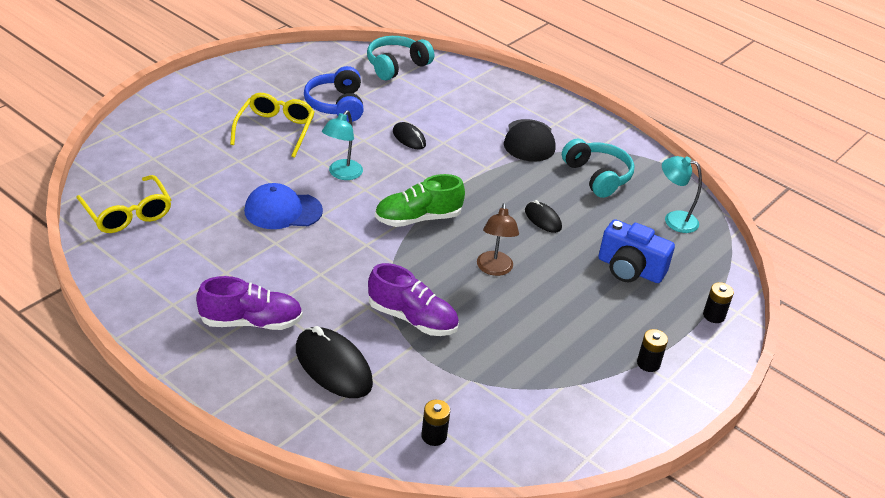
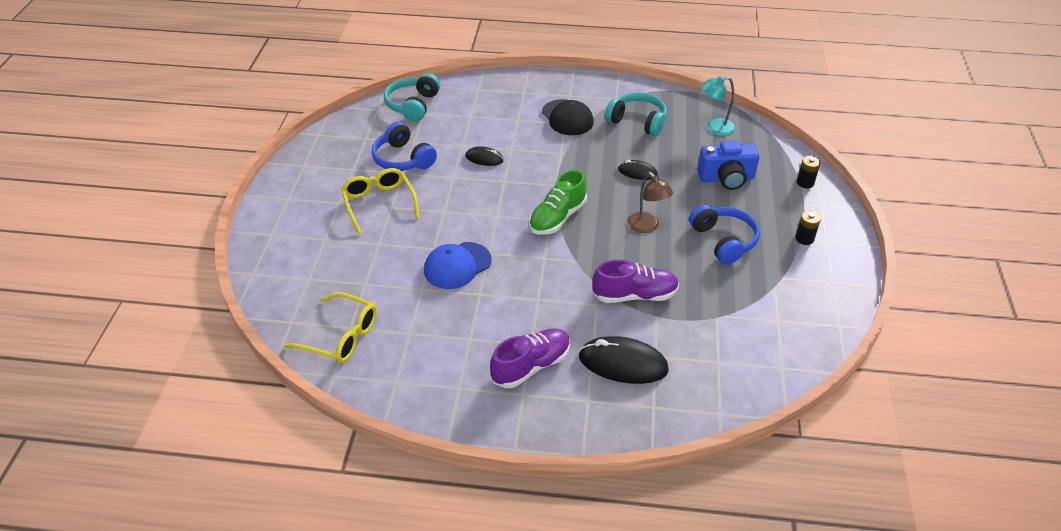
camera: 30 degrees left, 5 degrees up
turquoise lamp [322,110,363,180] -> none
black battery [421,400,450,446] -> none
none -> blue headphones [689,204,760,264]

